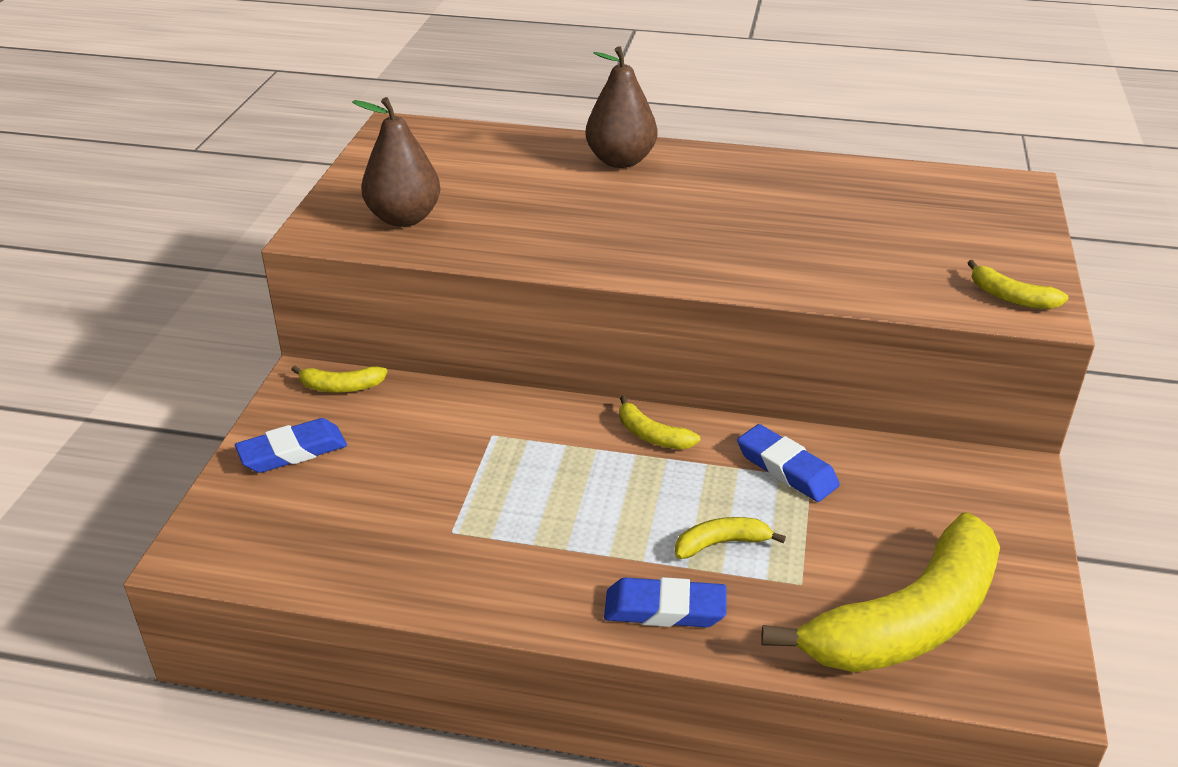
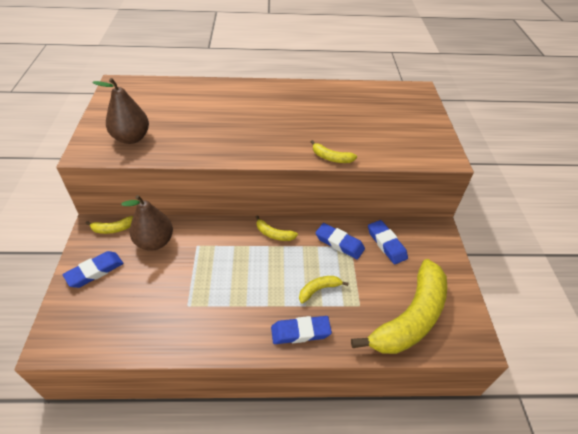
camera: 15 degrees left, 10 degrees up
brown pear [585,46,657,168] -> brown pear moved to [121,195,173,251]
yellow banana [968,260,1069,309] -> yellow banana moved to [311,140,357,163]
none -> blue eraser [368,220,408,264]

